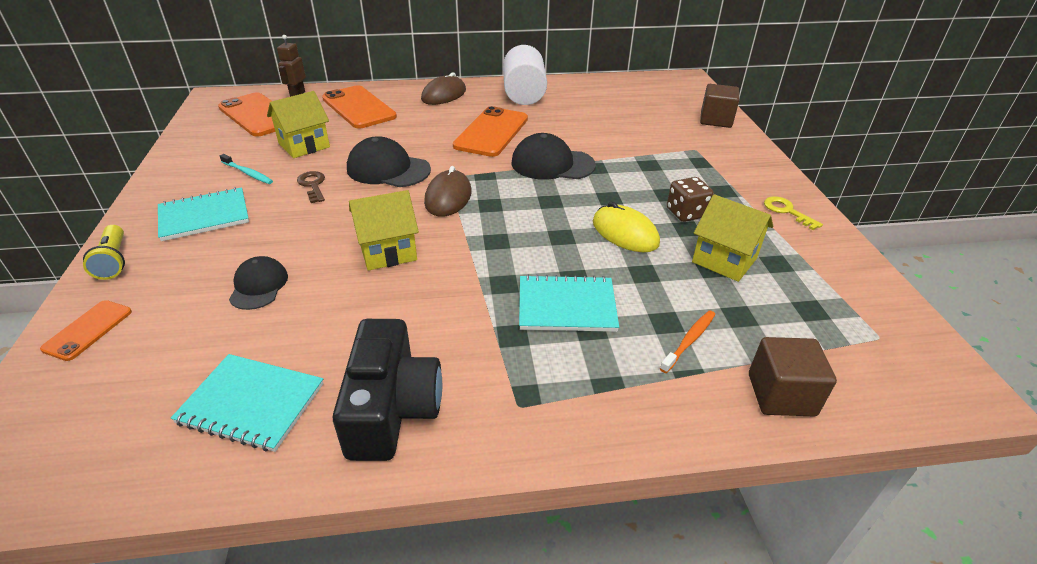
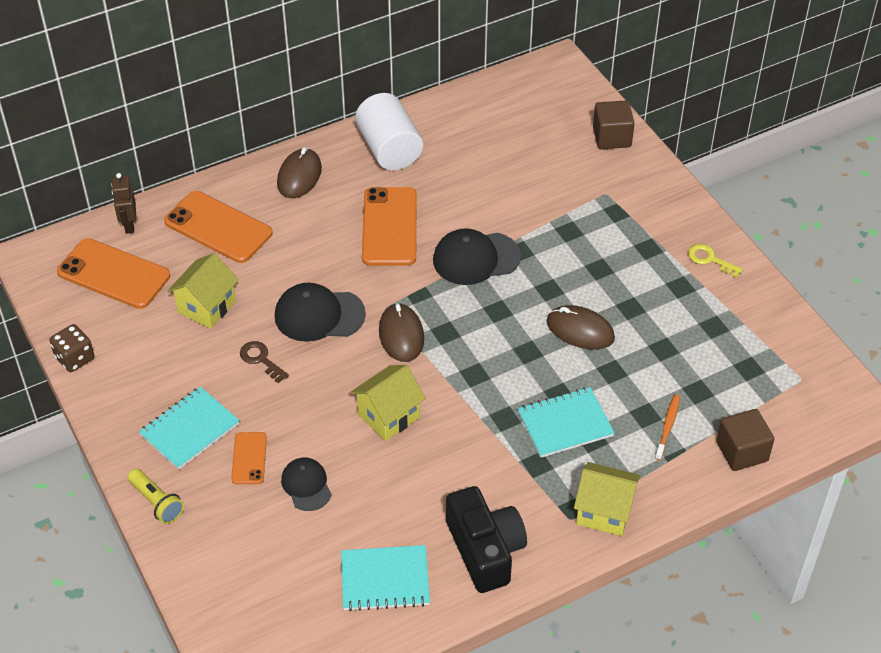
camera: 20 degrees left, 10 degrees up
orange phone [40,300,132,361] -> orange phone moved to [231,432,267,484]
turquoise toothbrush [220,154,273,184] -> none
yellow mouse [593,202,660,252] -> brown mouse [546,305,615,350]
brown dice [667,177,714,222] -> brown dice moved to [49,324,94,372]
yellow house [692,194,773,282] -> yellow house moved to [574,462,641,536]

